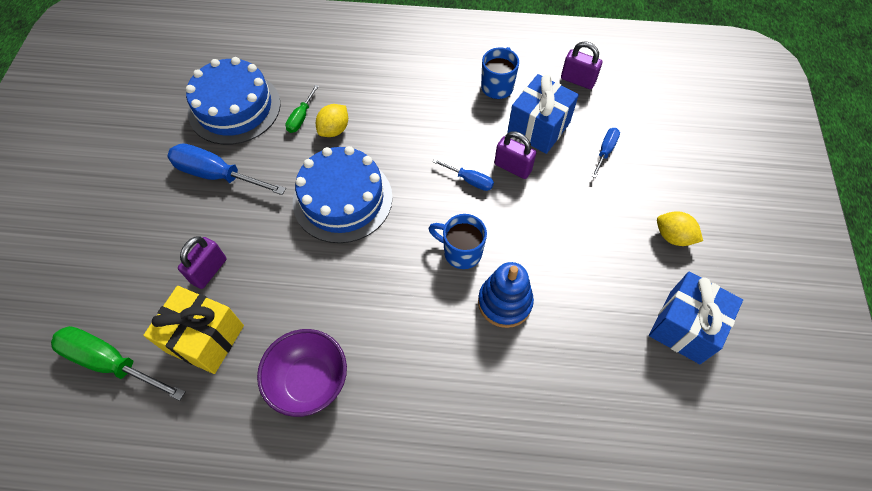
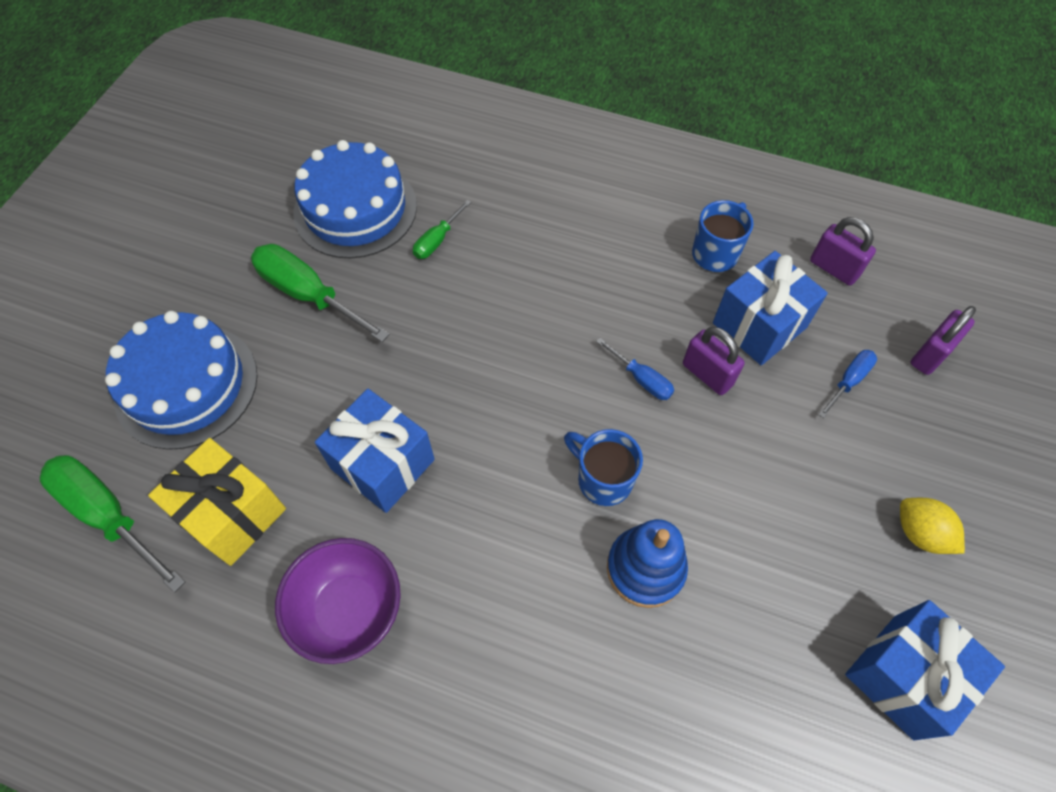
camera: 15 degrees right, 0 degrees up
blue screwdriver [167,143,286,195] -> green screwdriver [251,244,390,342]
purple padlock [178,236,226,289] -> purple padlock moved to [910,306,976,375]
blue cake [293,146,393,243] -> blue cake moved to [105,311,258,450]
yellow lemon [316,104,348,137] -> none
none -> blue gift [315,389,435,513]

